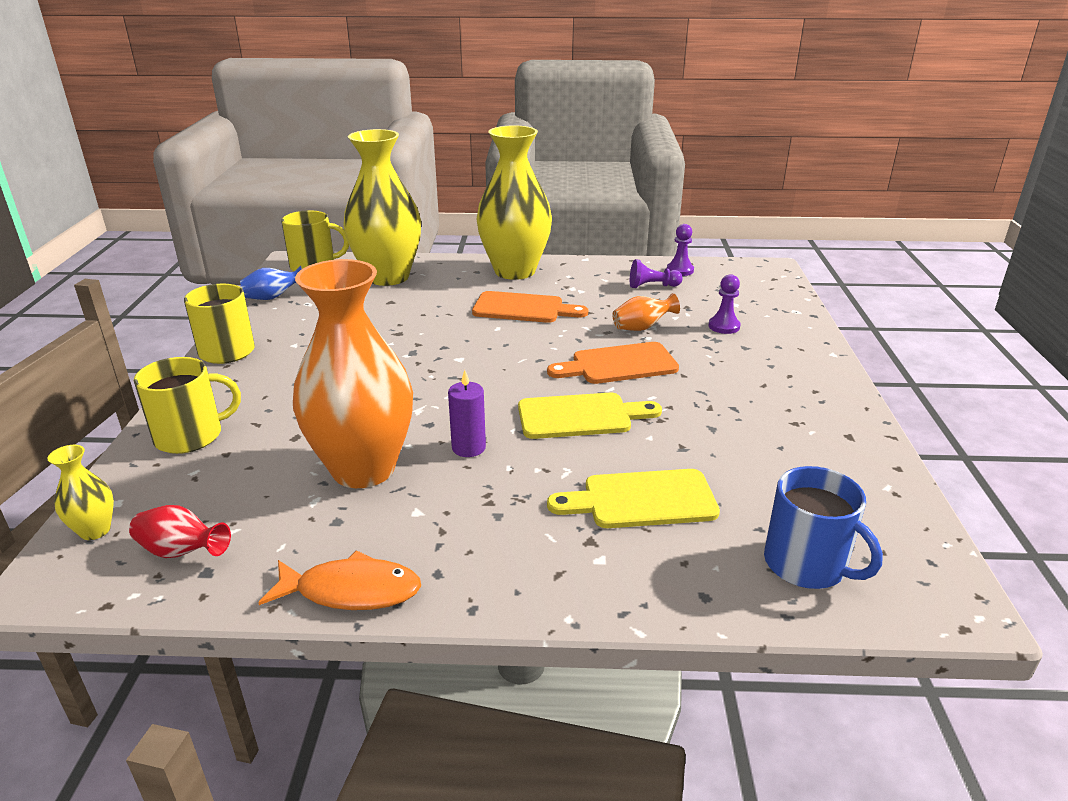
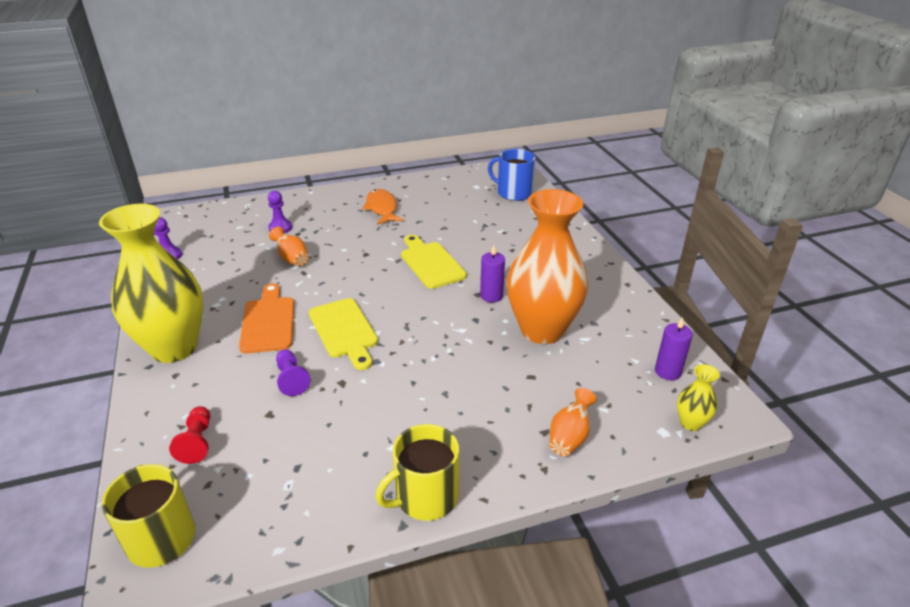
camera: 110 degrees left, 5 degrees up
red vase [129,505,231,558] -> purple candle [655,317,693,380]
yellow mug [134,357,241,454] -> orange vase [549,388,597,456]
blue vase [240,266,302,300] -> none
orange fish [258,550,421,610] -> orange fish moved to [362,189,403,225]
yellow vase [343,129,421,286] -> red pawn [169,406,210,464]
orange cutting board [547,342,679,384] -> none
yellow cutting board [547,469,720,528] -> yellow cutting board moved to [309,298,378,370]
purple pawn [630,259,683,288] -> purple pawn moved to [276,349,311,396]
blue mug [764,466,883,589] -> blue mug turned 90 degrees counterclockwise [488,149,535,201]

